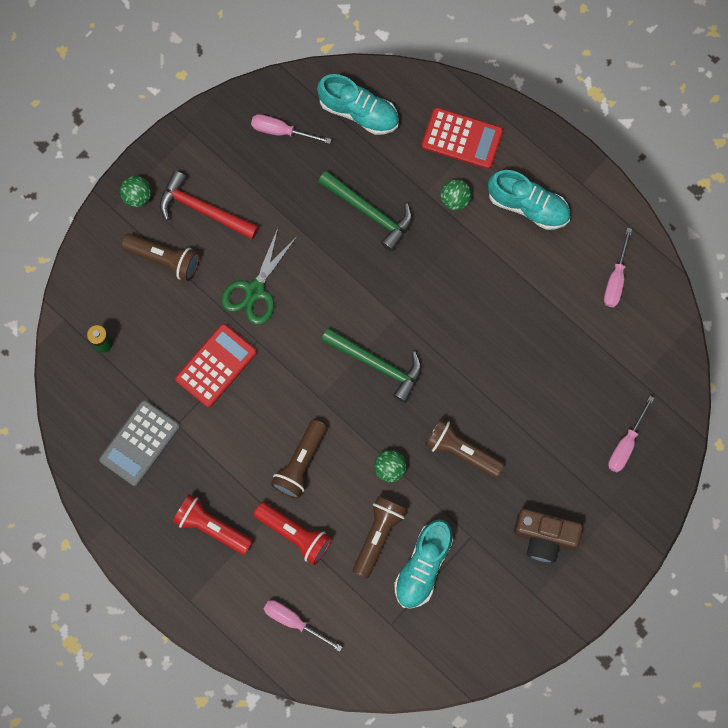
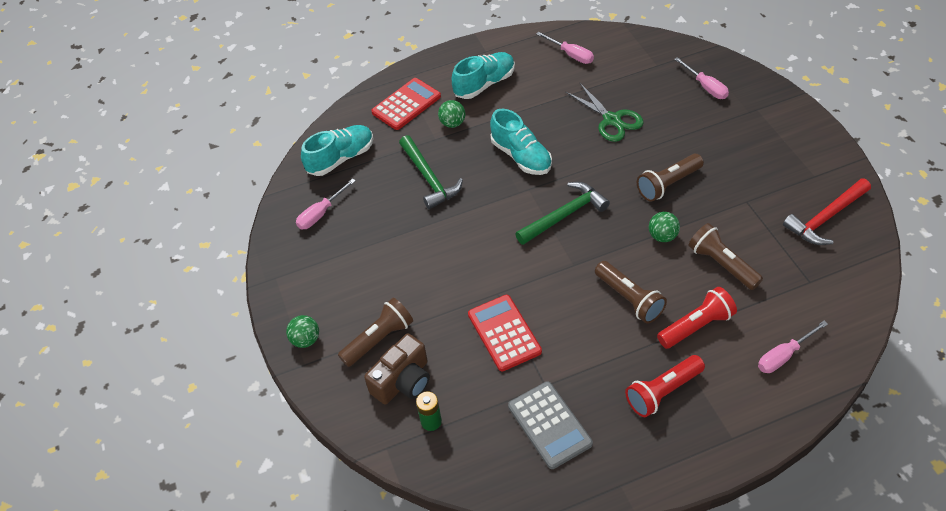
camera: 60 degrees left, 25 degrees down
red hammer [160,171,259,239] -> red hammer moved to [783,178,871,245]
green scissors [221,228,296,325] -> green scissors moved to [566,83,644,142]
green hammer [318,170,412,252] -> green hammer turned 90 degrees clockwise [399,135,463,209]
turquoise shoe [394,519,453,609] -> turquoise shoe moved to [490,109,552,175]
brown camera [514,509,583,563] -> brown camera moved to [364,333,430,405]

